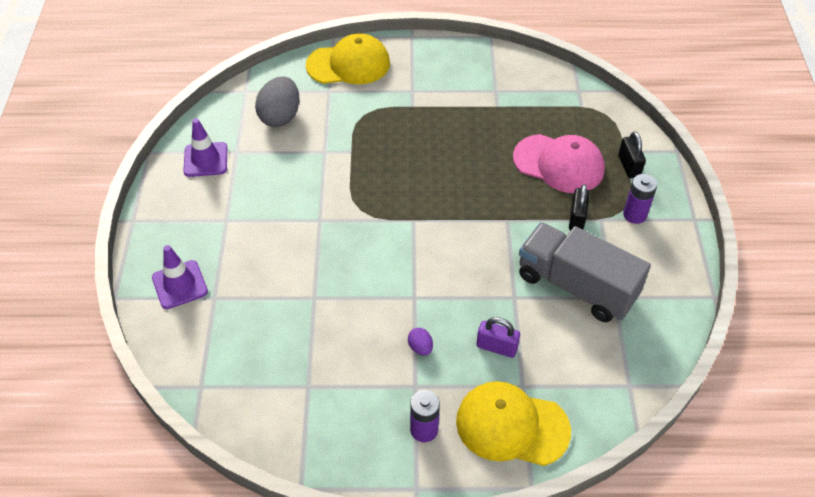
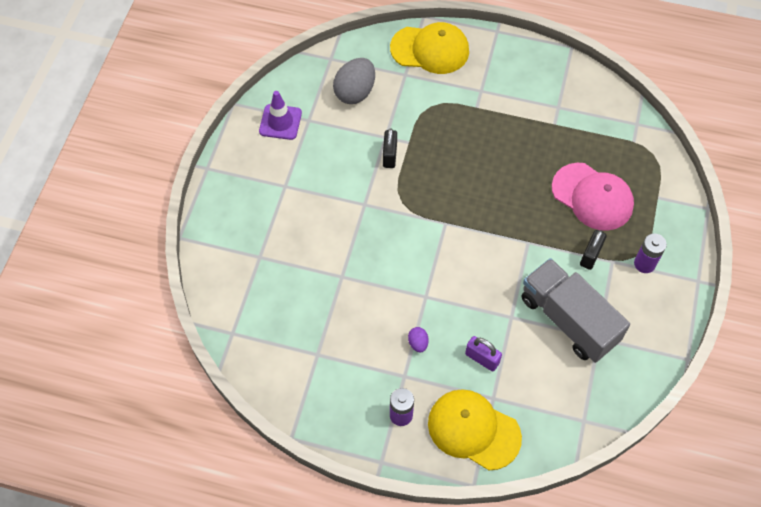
camera: 15 degrees right, 10 degrees up
purple traffic cone [152,245,208,309] -> none
black padlock [618,131,646,178] -> black padlock moved to [383,128,397,168]

